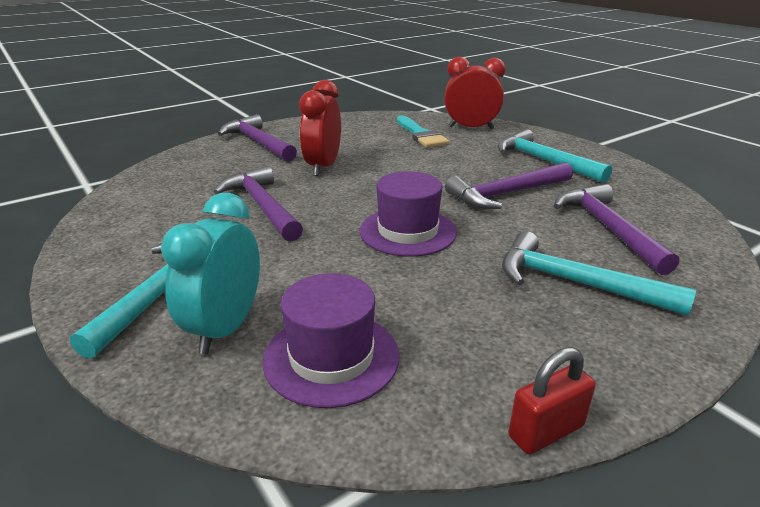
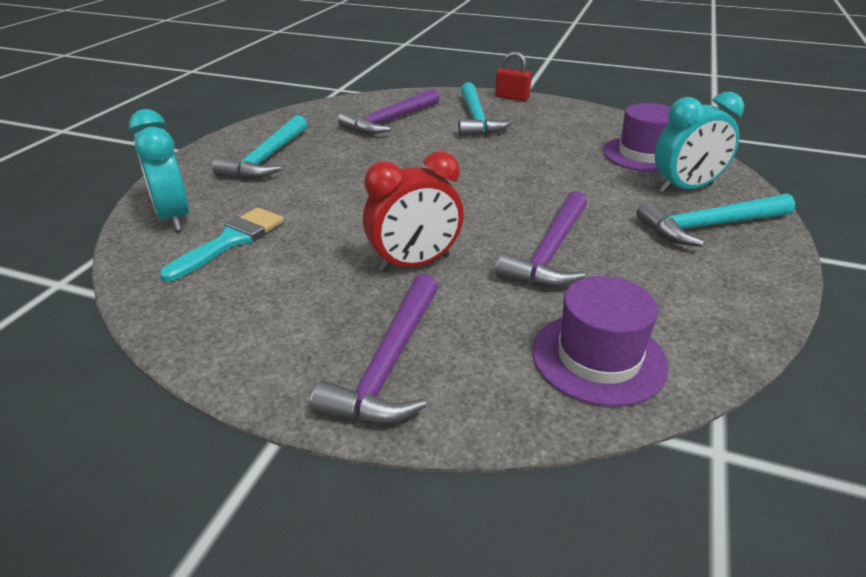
camera: 125 degrees left, 5 degrees up
purple hat [359,171,457,257] -> purple hat moved to [532,276,669,407]
red clock [444,57,506,129] -> turquoise clock [129,109,189,231]
purple hammer [445,162,573,209] -> none
red padlock [509,347,596,454] -> red padlock moved to [495,51,532,101]

